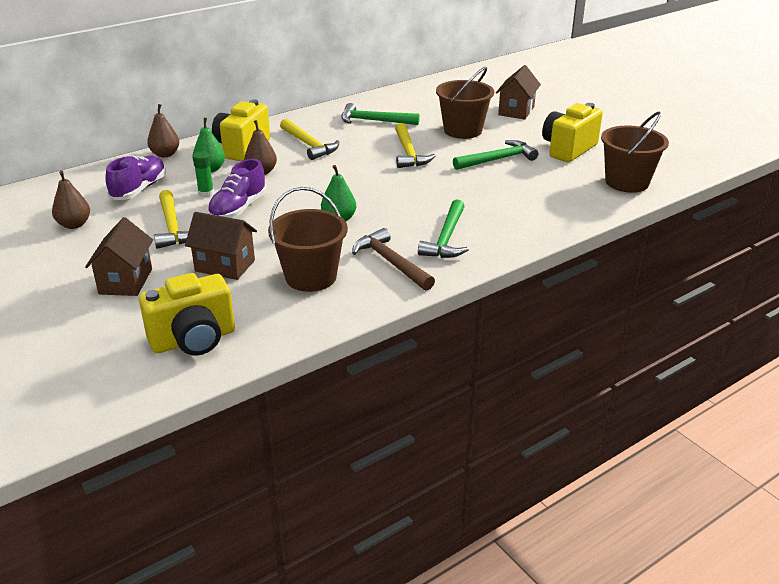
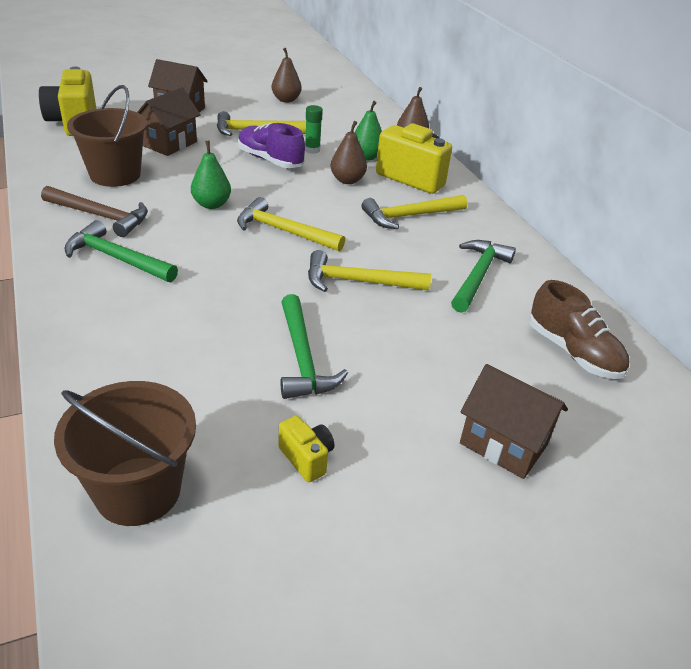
camera: 100 degrees right, 5 degrees up
purple shoe [105,155,166,200] -> none
brown hammer [352,228,435,291] -> brown hammer turned 45 degrees clockwise [41,186,148,237]
brown bucket [436,67,494,139] -> none
yellow camera [542,103,603,162] -> yellow camera [278,416,334,482], size x0.49
none -> yellow hammer [237,197,345,251]
none -> brown shoe [529,280,629,379]

